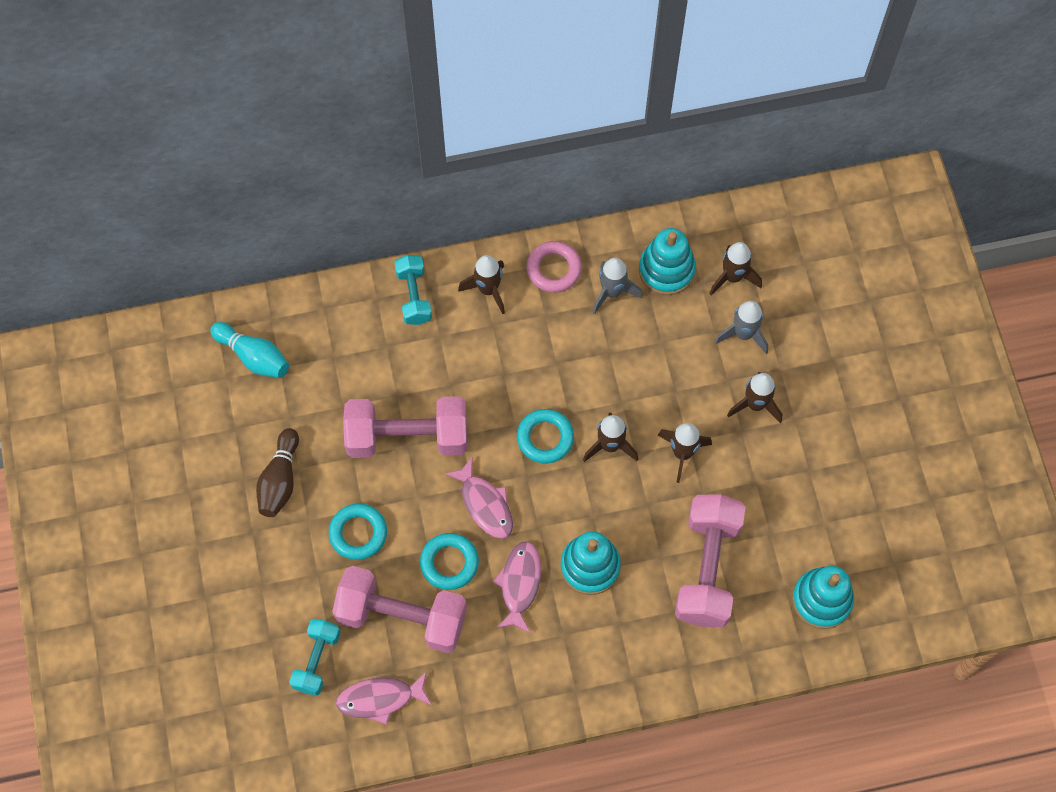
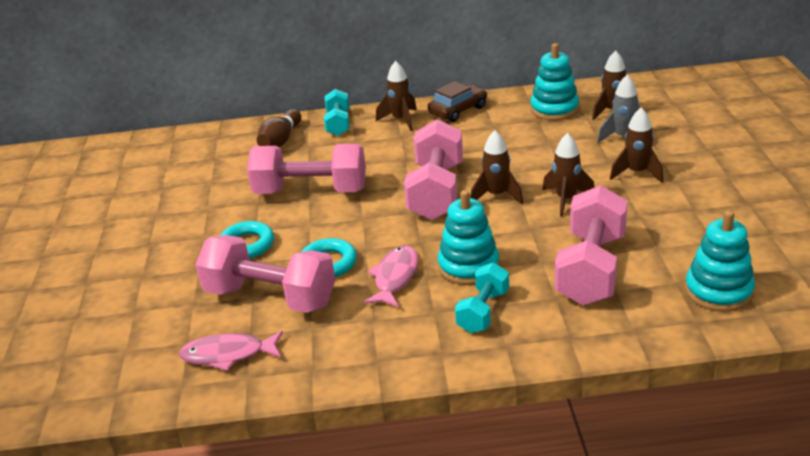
camera: 10 degrees right, 35 degrees down
turquoise bowling pin [210,322,289,378] -> none
brown bowling pin [256,428,299,517] -> brown bowling pin moved to [257,109,301,147]
turquoise dumbbell [289,619,341,696] -> turquoise dumbbell moved to [455,262,509,333]
pink fish [444,457,513,539] -> none
turquoise ring [517,409,574,463] -> pink dumbbell [404,119,463,220]
pink ring [526,241,582,293] -> brown car [428,81,487,122]
grey rocket [592,258,642,315] -> none

